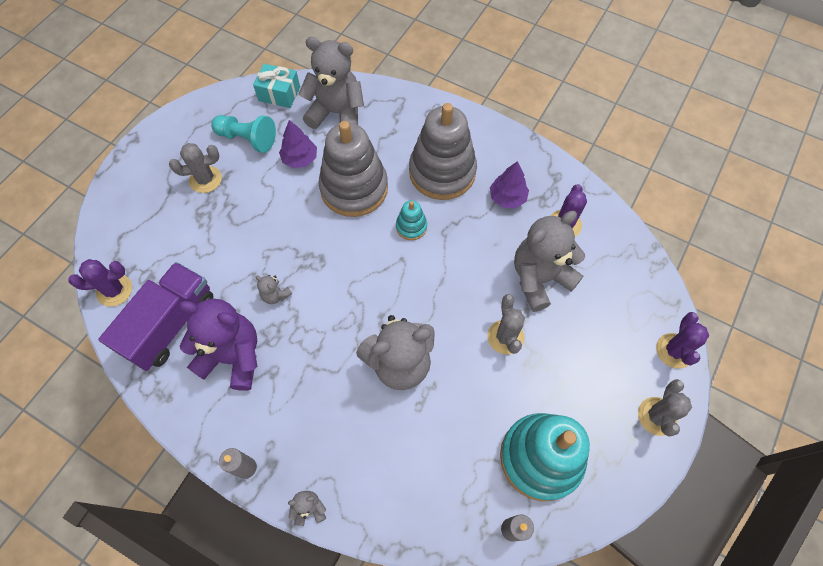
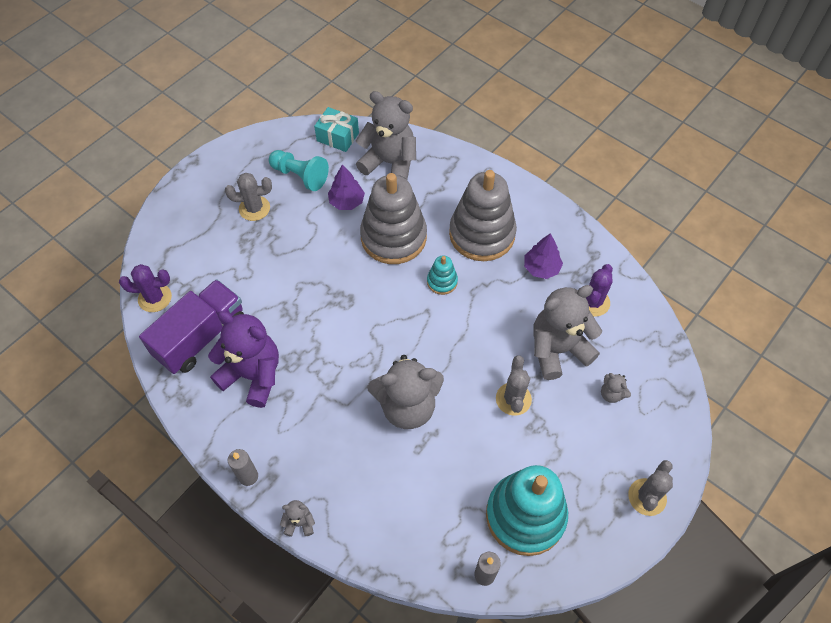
camera: 10 degrees right, 5 degrees down
grey teddy bear [255,275,292,304] -> grey teddy bear moved to [601,373,631,403]
purple cactus [656,312,709,369] -> none

